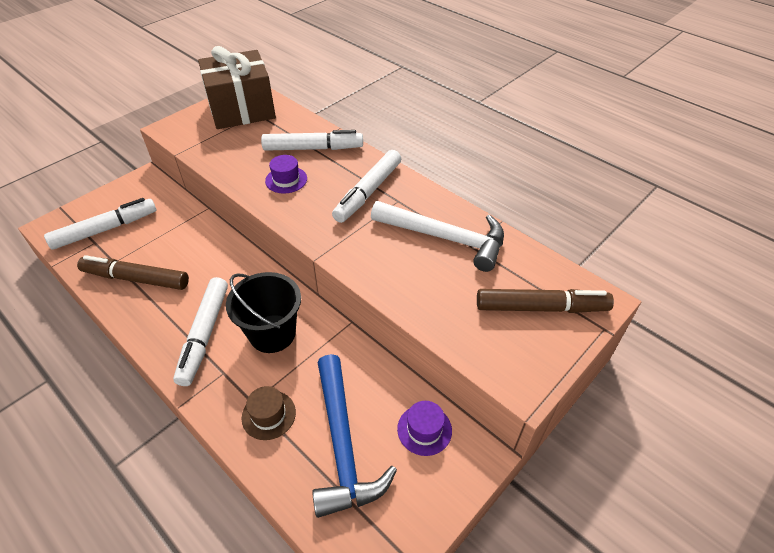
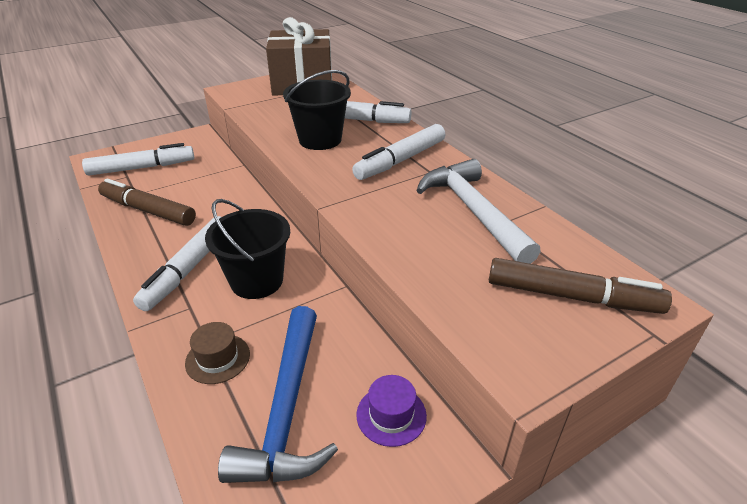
camera: 15 degrees right, 10 degrees down
purple hat [265,155,307,193] -> black bucket [283,70,351,150]
white hammer [371,201,504,272] -> white hammer turned 150 degrees counterclockwise [416,159,541,264]

